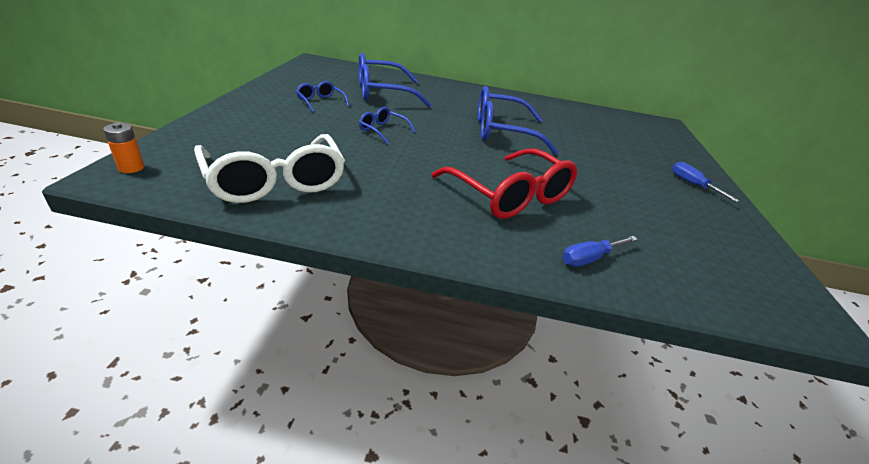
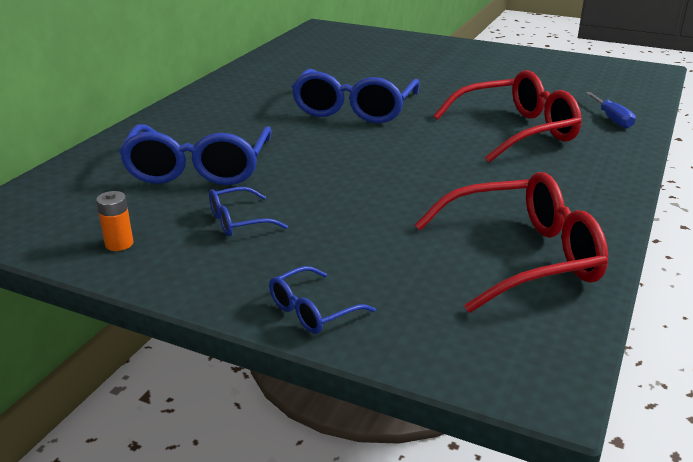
camera: 70 degrees left, 5 degrees down
orange battery [103,123,144,173] -> orange battery moved to [96,191,133,251]
white glasses [194,134,345,203] -> red glasses [415,172,608,313]
blue glasses [359,107,416,144] -> blue glasses moved to [269,266,376,334]
blue screwdriver [672,162,739,202] -> none

